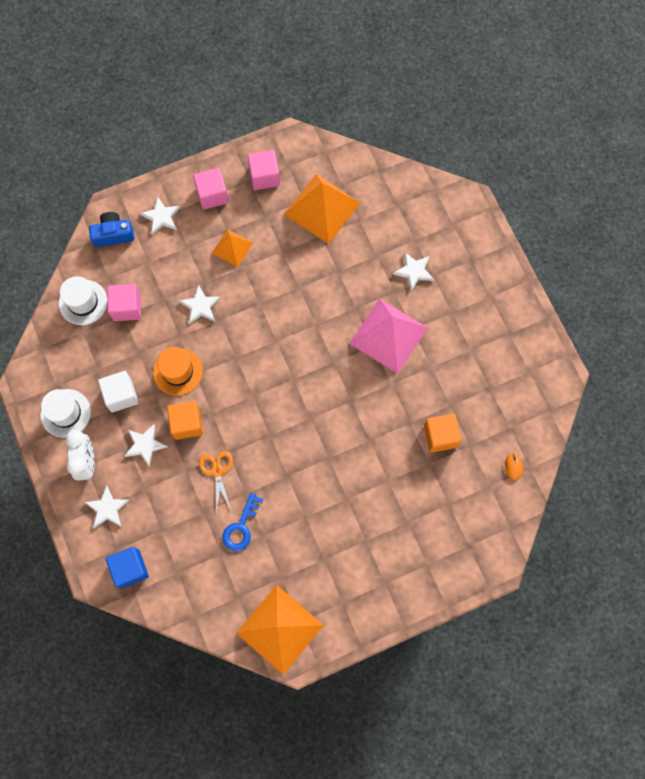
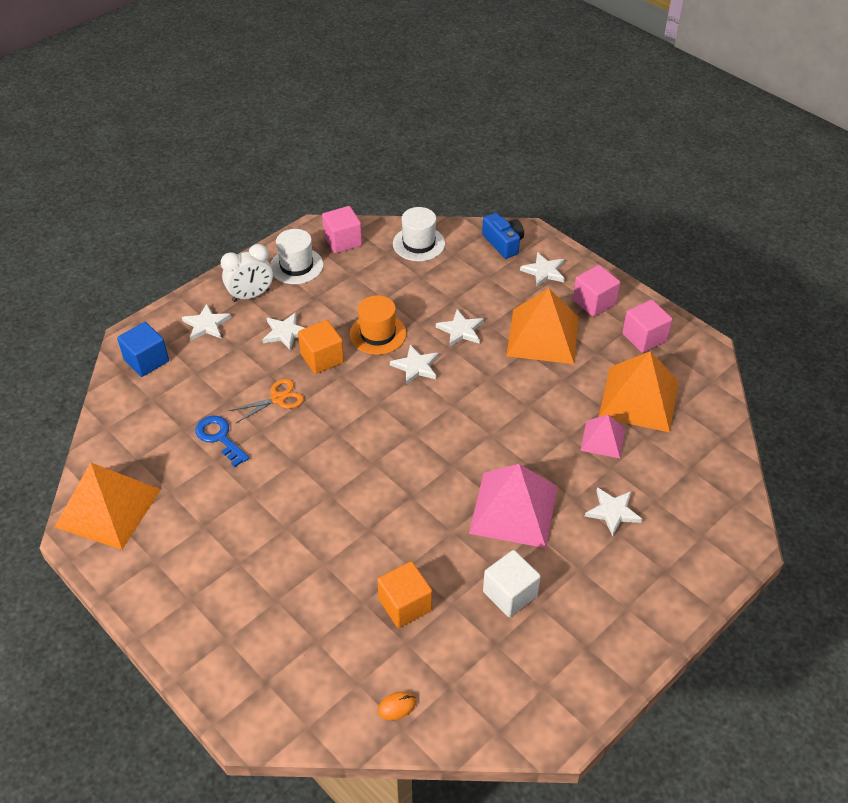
camera: 70 degrees right, 25 degrees down
white cube [98,371,139,413] -> white cube moved to [483,550,541,617]
pink cube [107,284,141,321] -> pink cube moved to [322,206,362,253]
orange pyramid [212,229,253,267] -> orange pyramid [506,288,579,364], size x1.83
blue key [222,493,263,551] -> blue key turned 45 degrees clockwise [195,416,249,467]
none -> white star [390,345,439,385]
none -> pink pyramid [580,415,625,458]

